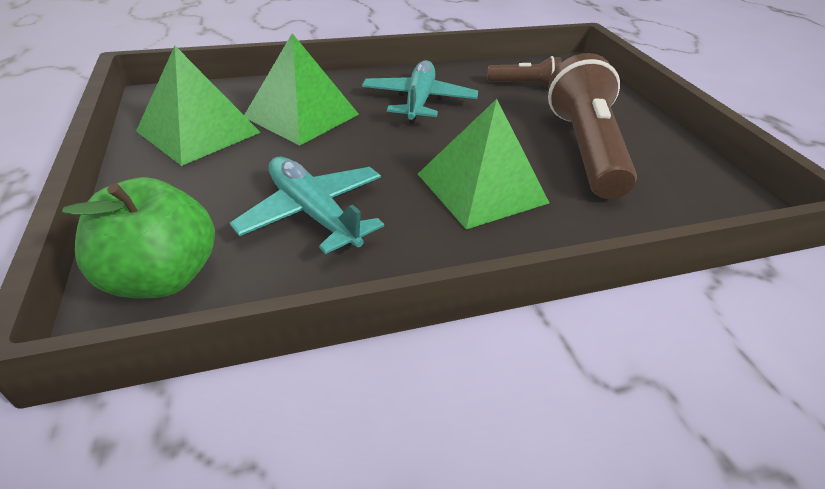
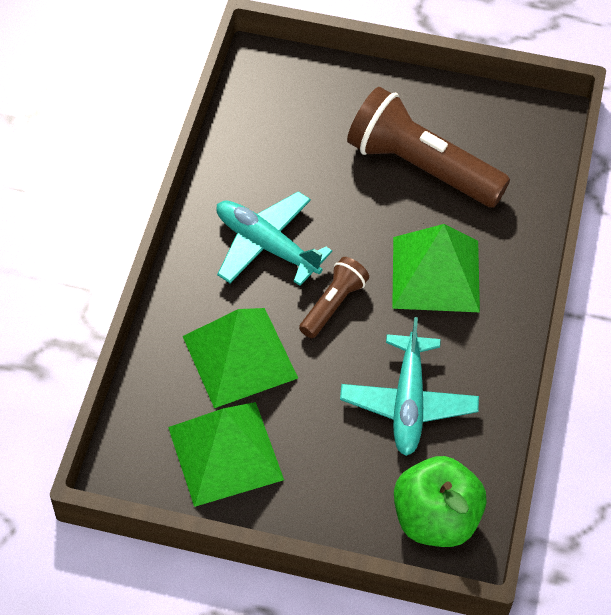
camera: 60 degrees left, 15 degrees up
turquoise plane [230,157,384,254] -> turquoise plane turned 75 degrees counterclockwise [340,317,479,456]
brown flashlight [488,56,562,88] -> brown flashlight moved to [299,257,369,338]

